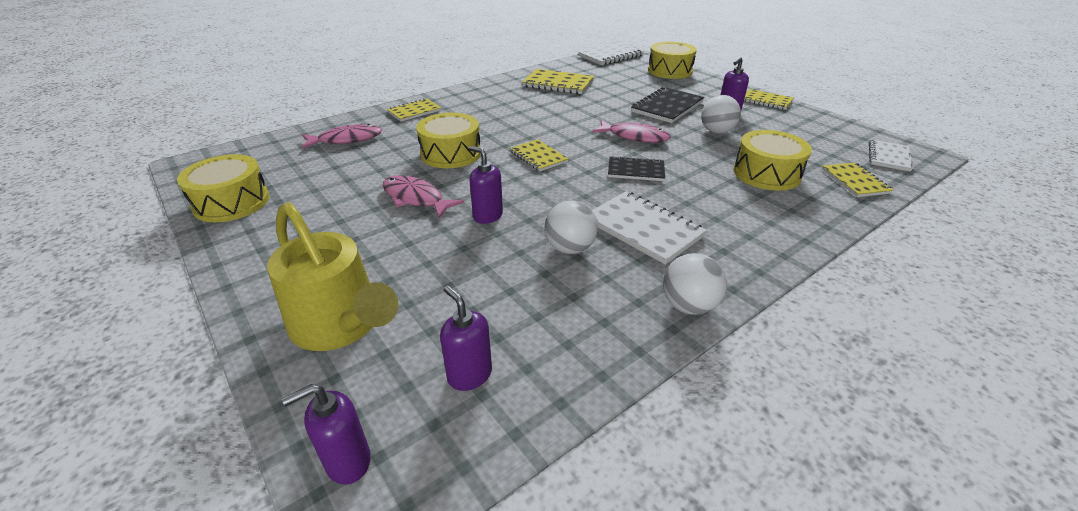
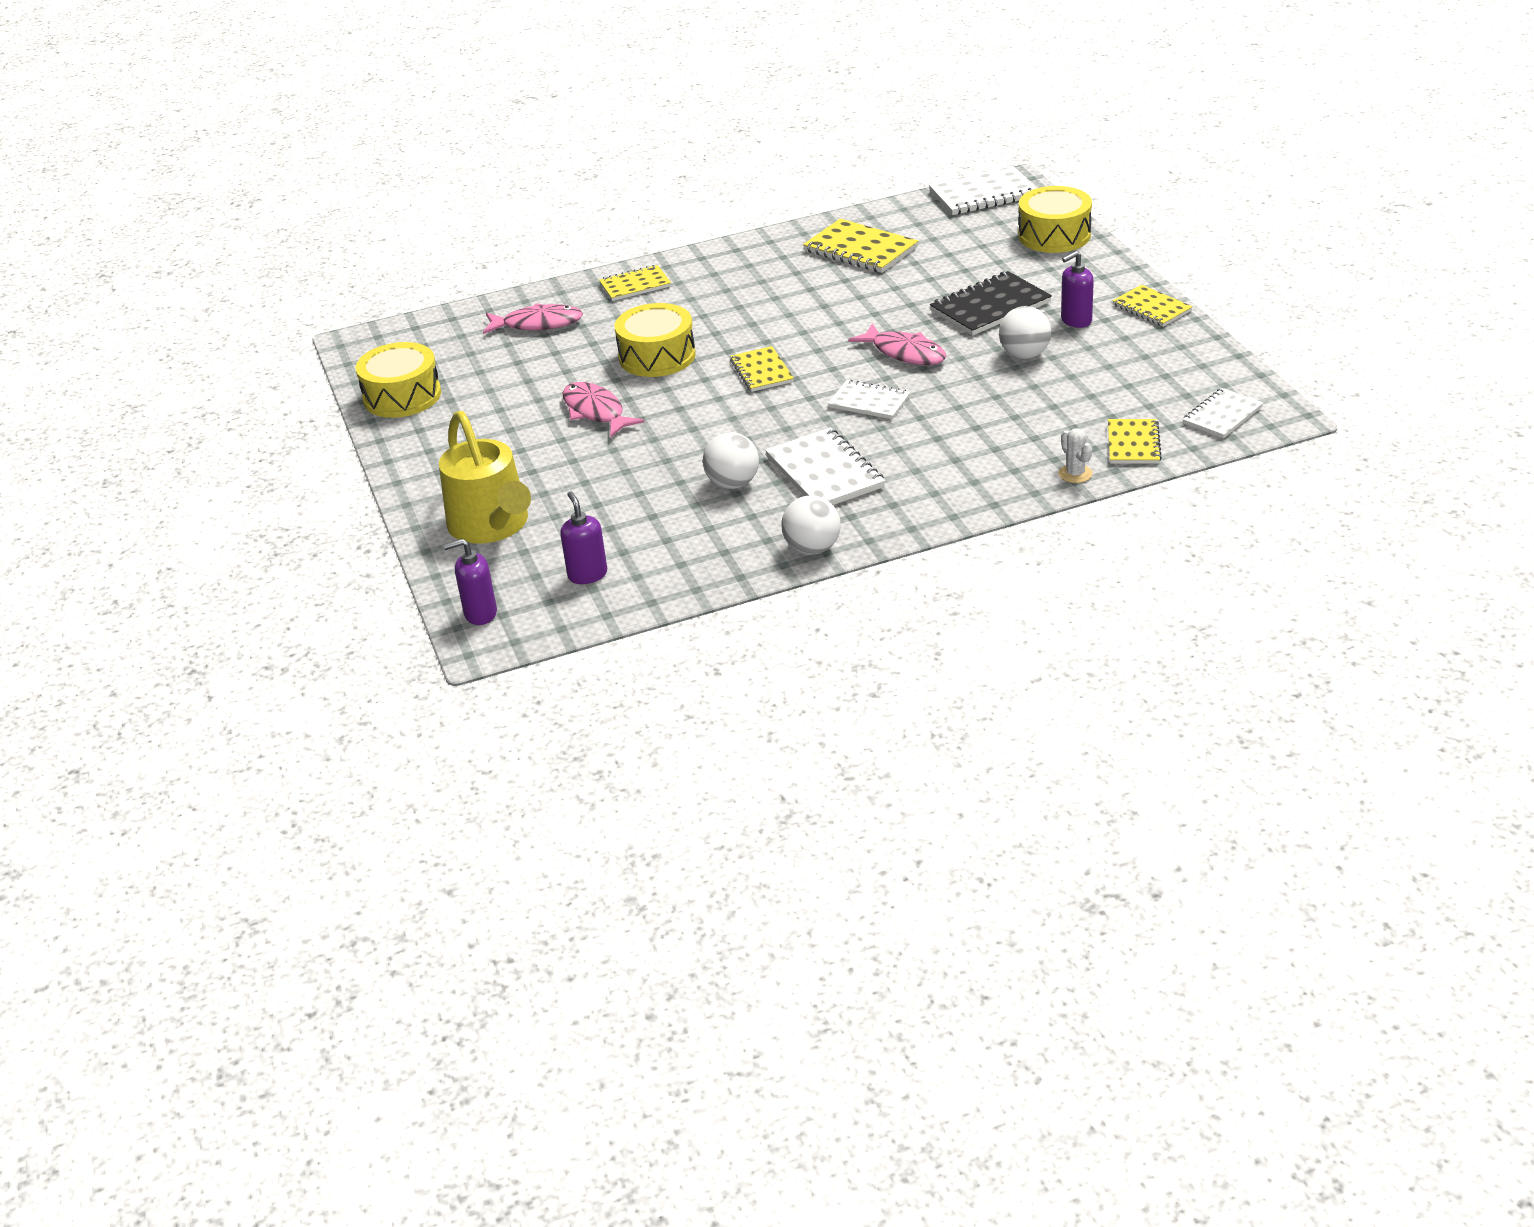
camera: 20 degrees right, 0 degrees up
purple soap dispenser [469,146,503,224] -> none
black notebook [608,156,665,181] -> white notebook [828,380,910,419]
yellow drum [734,130,812,191] -> none
none -> white cactus [1059,428,1093,483]

